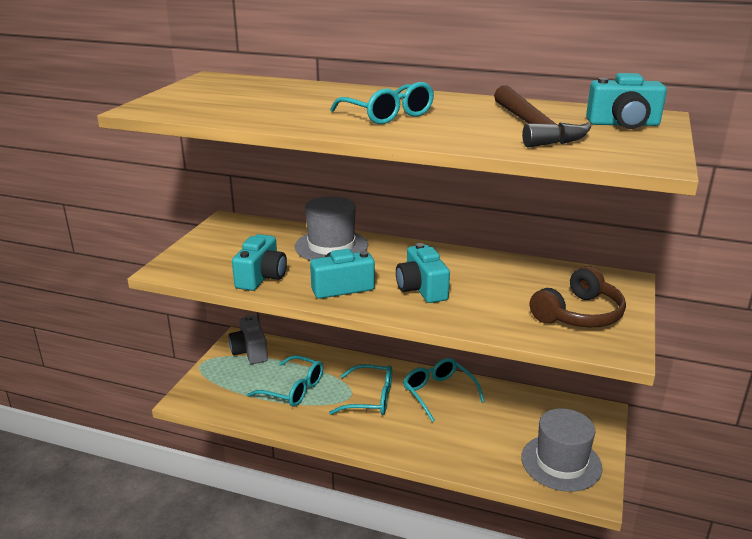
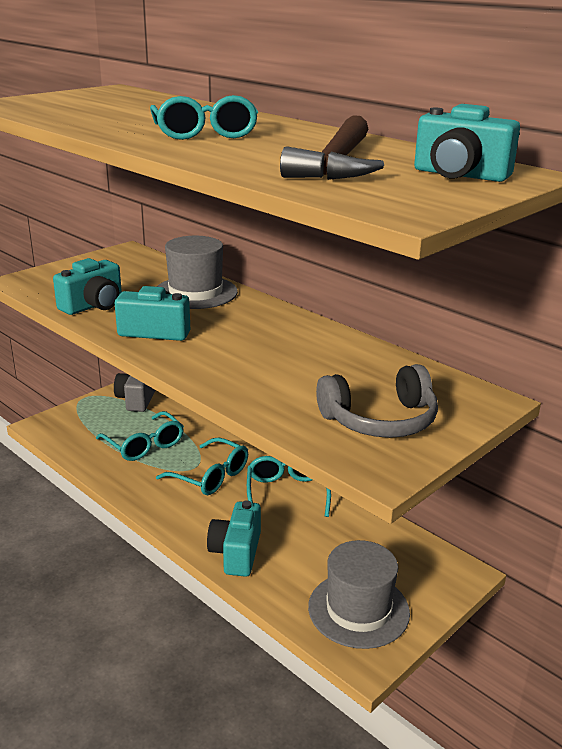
camera: 25 degrees right, 0 degrees up
turquoise camera [396,243,450,303] -> turquoise camera moved to [207,500,261,577]
brown headphones [530,266,626,328] -> grey headphones [316,364,438,438]

